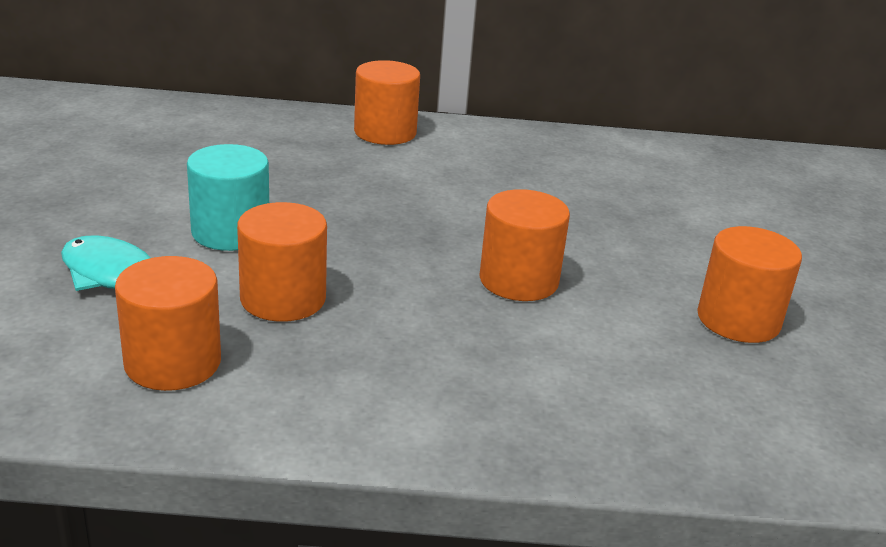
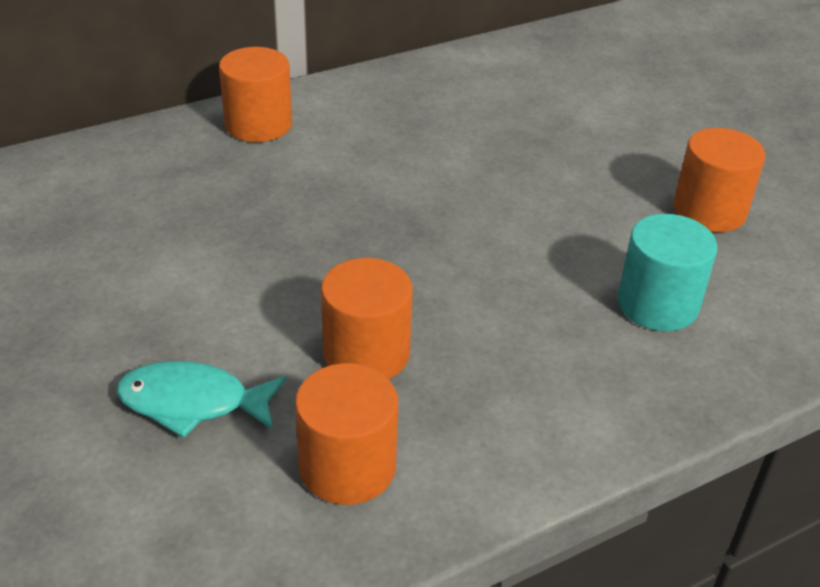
camera: 30 degrees left, 10 degrees up
turquoise cylinder [187,144,269,251] -> turquoise cylinder moved to [617,214,718,331]
orange cylinder [479,189,570,301] -> none

